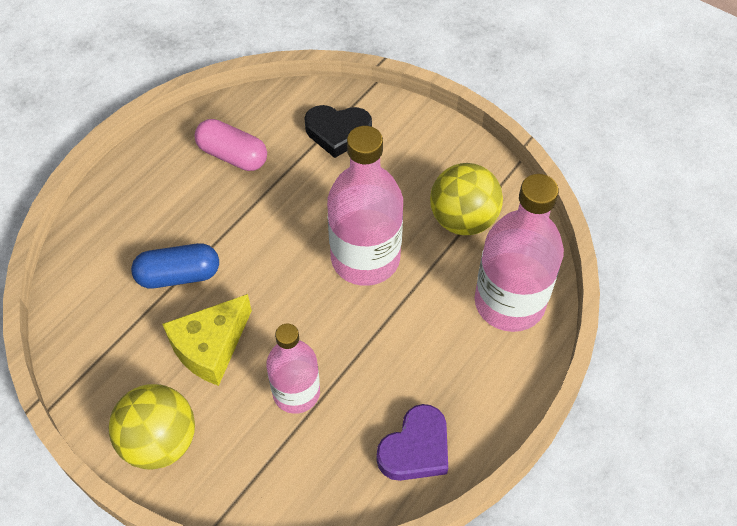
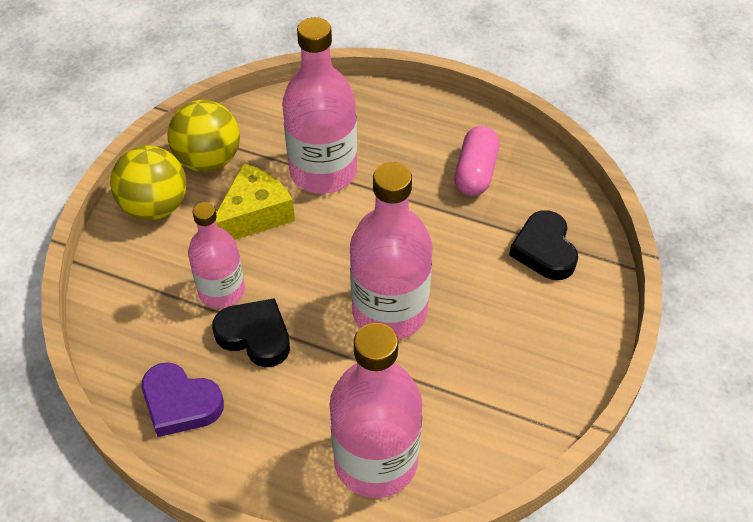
camera: 75 degrees right, 5 degrees down
blue capsule [131,243,219,288] -> pink bottle [282,17,357,194]
yellow cheese [162,294,252,386] -> yellow cheese turned 105 degrees clockwise [216,163,295,240]
yellow ball [430,163,503,235] -> yellow ball moved to [167,100,240,172]
none -> black heart [212,298,290,367]

